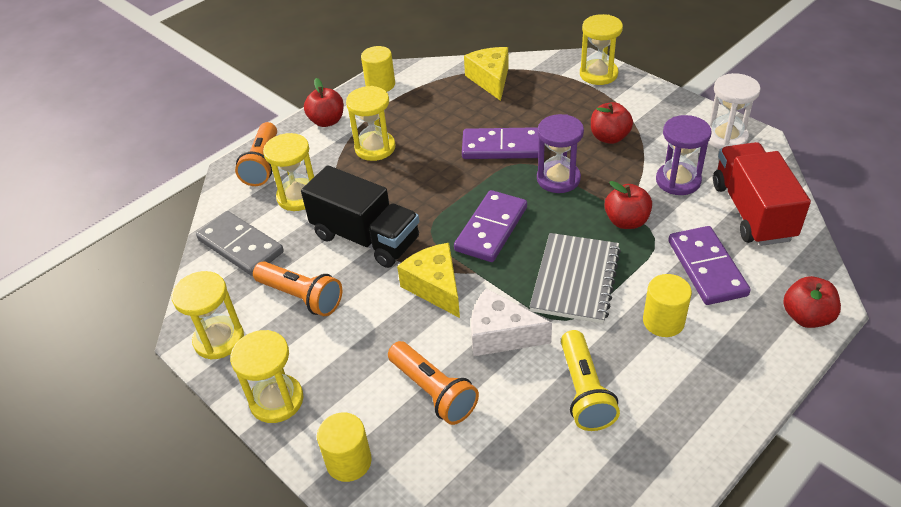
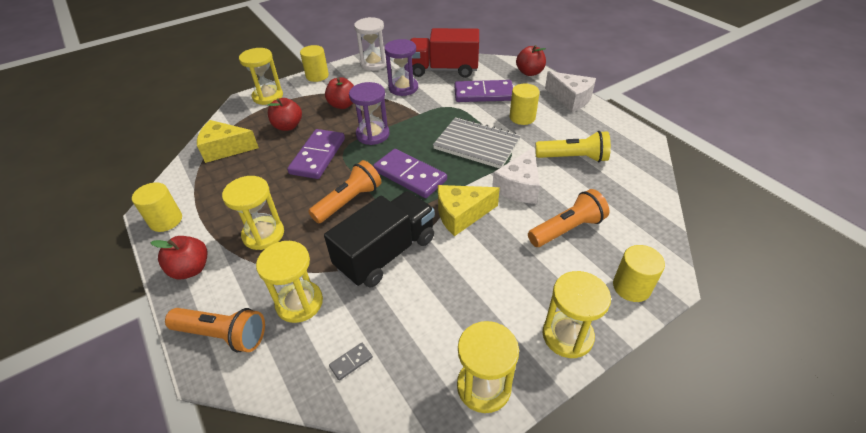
camera: 80 degrees left, 0 degrees up
grey domino [196,211,284,276] -> grey domino [329,343,373,381], size x0.41
orange flashlight [253,261,342,316] -> orange flashlight moved to [308,160,381,223]
red apple [604,181,652,229] -> red apple moved to [268,98,302,131]
none -> yellow cylinder [300,45,329,82]
none -> white cheese [545,71,596,112]

